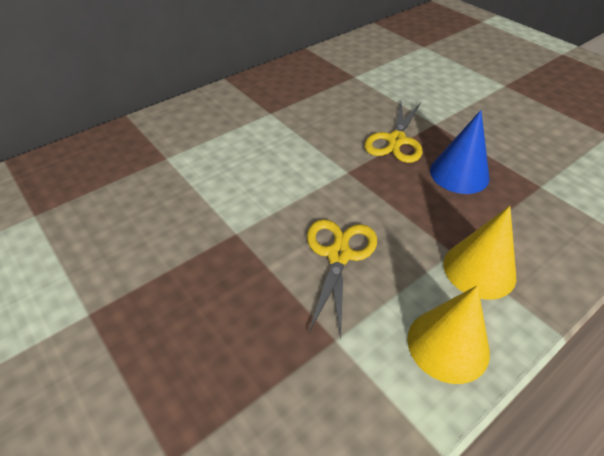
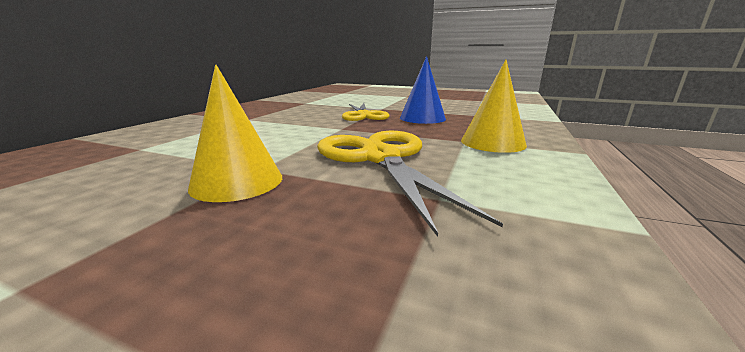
camera: 30 degrees left, 25 degrees down
yellow scissors [307,219,377,338] -> yellow scissors [317,131,503,237], size x1.52
yellow cone [407,285,490,384] -> yellow cone moved to [188,65,282,202]

